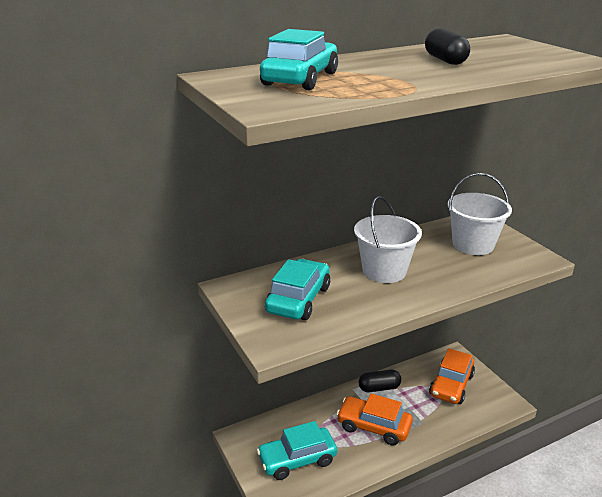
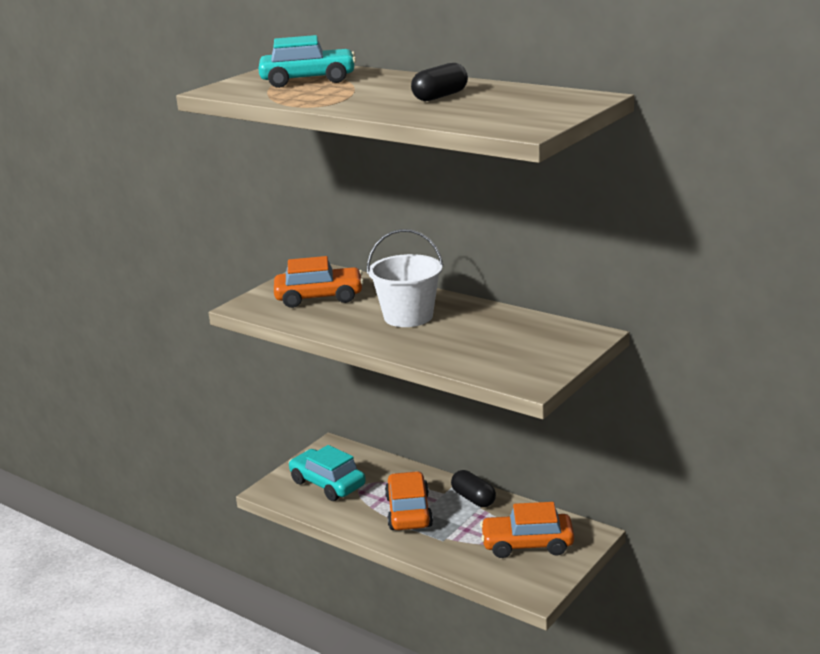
camera: 65 degrees right, 5 degrees down
turquoise car [265,259,330,320] -> orange car [274,256,364,308]
white bucket [447,173,512,255] -> none

